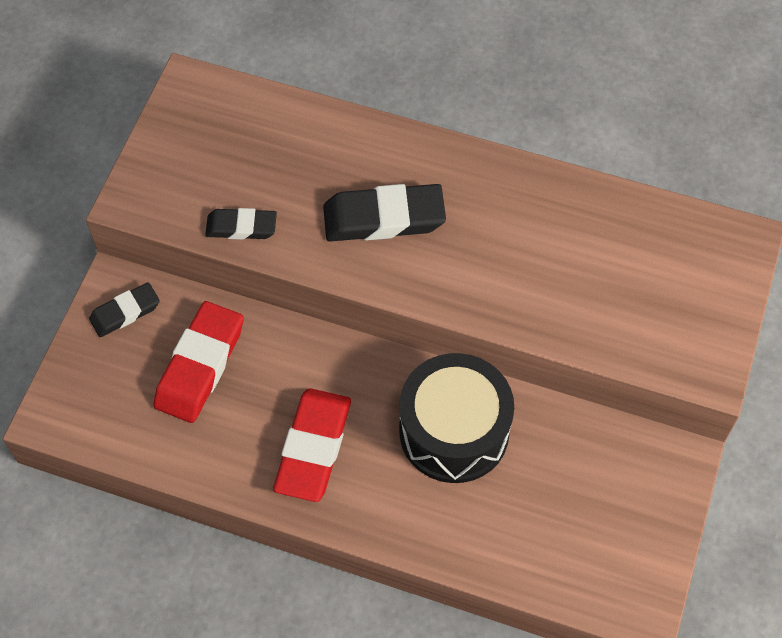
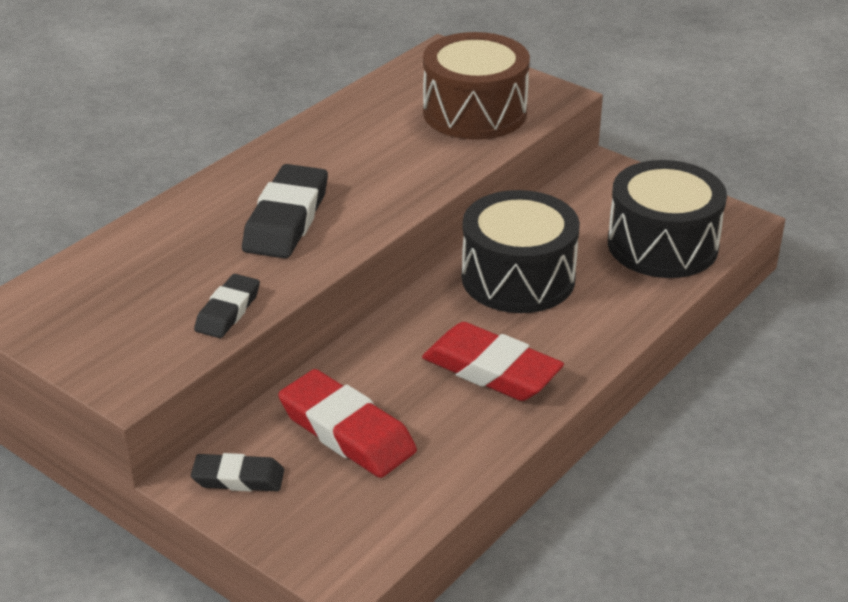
camera: 70 degrees left, 25 degrees down
black eraser [89,282,160,337] -> black eraser turned 75 degrees counterclockwise [191,453,284,492]
none -> brown drum [423,32,530,140]
none -> black drum [608,160,727,278]

